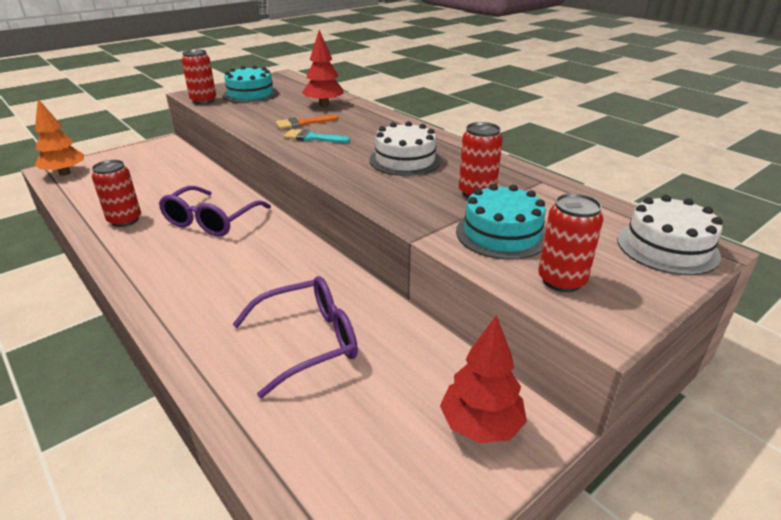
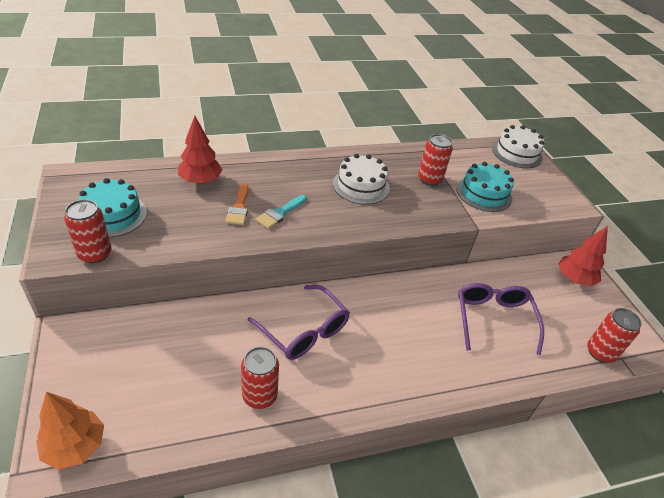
camera: 70 degrees left, 10 degrees up
red can [538,193,603,292] -> red can moved to [587,308,642,363]

